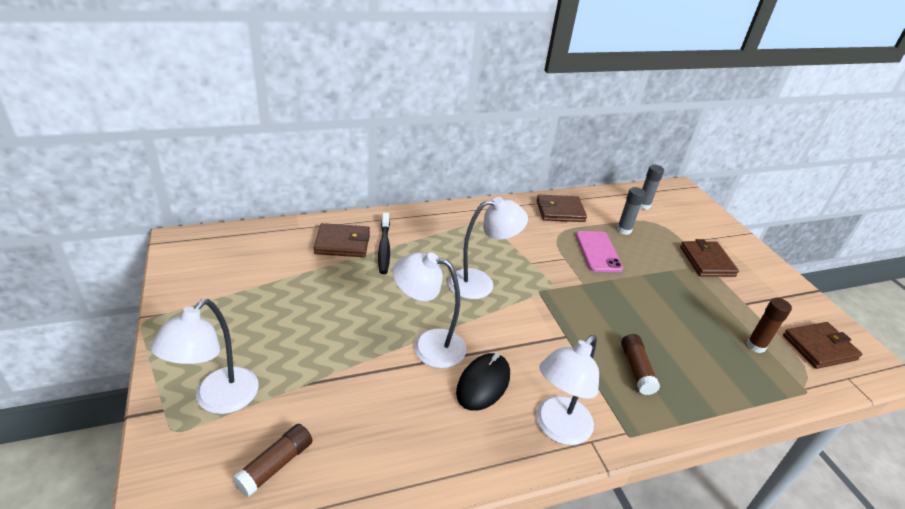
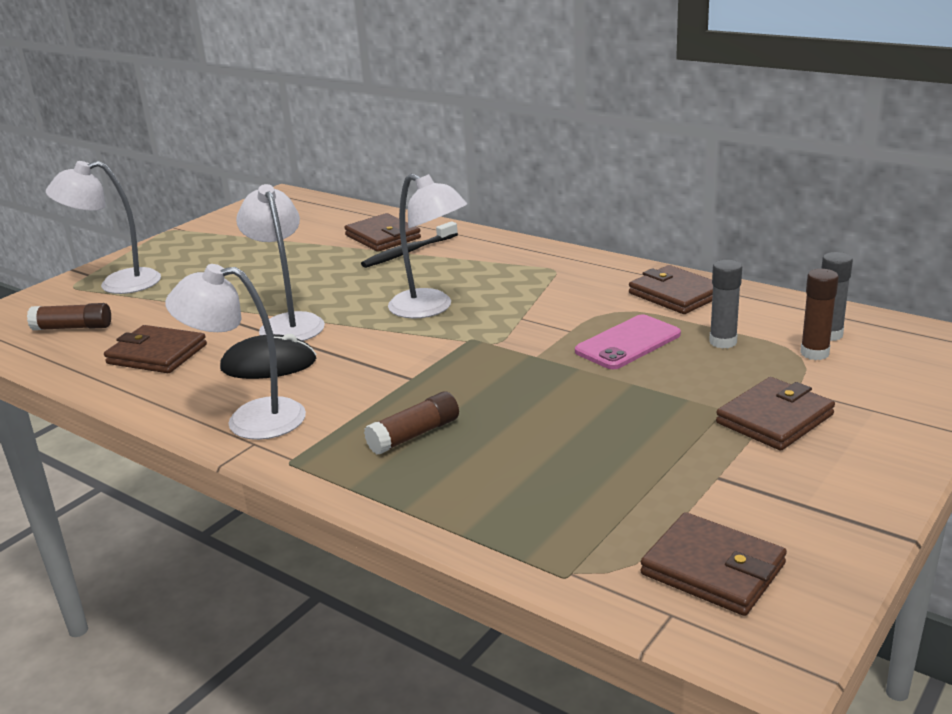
camera: 60 degrees right, 10 degrees down
brown glue stick [746,298,792,353] -> brown glue stick moved to [800,269,839,360]
none -> brown wallet [104,325,207,373]

